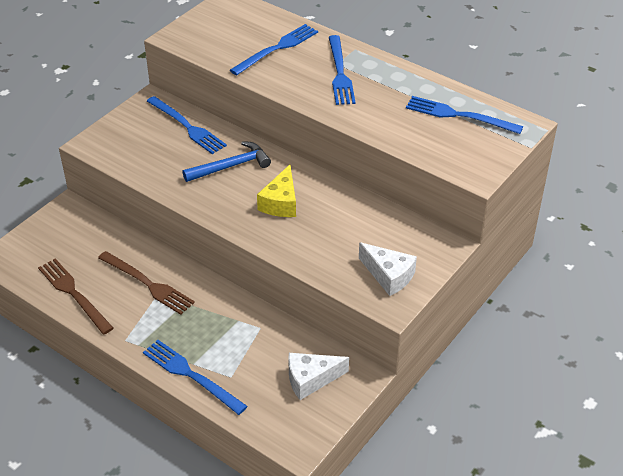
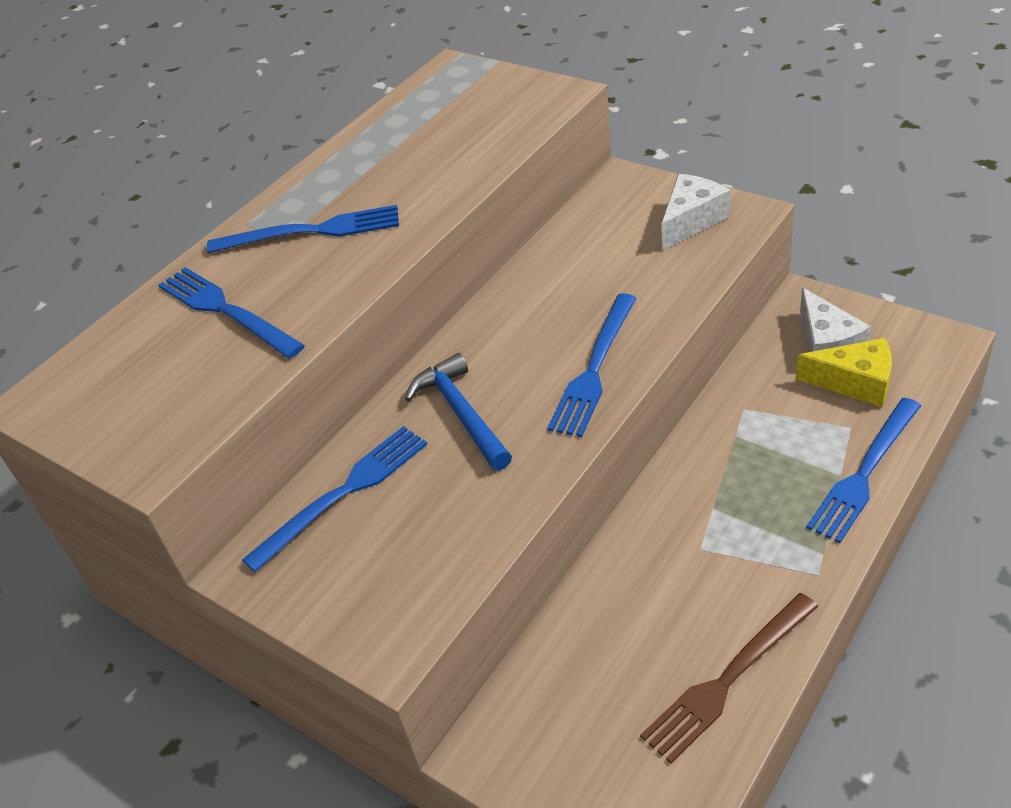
camera: 85 degrees left, 0 degrees up
brown fork [98,251,195,315] -> none
yellow cheese [257,165,296,217] -> yellow cheese moved to [796,338,892,407]
blue fork [406,96,523,134] -> blue fork moved to [548,293,636,437]

